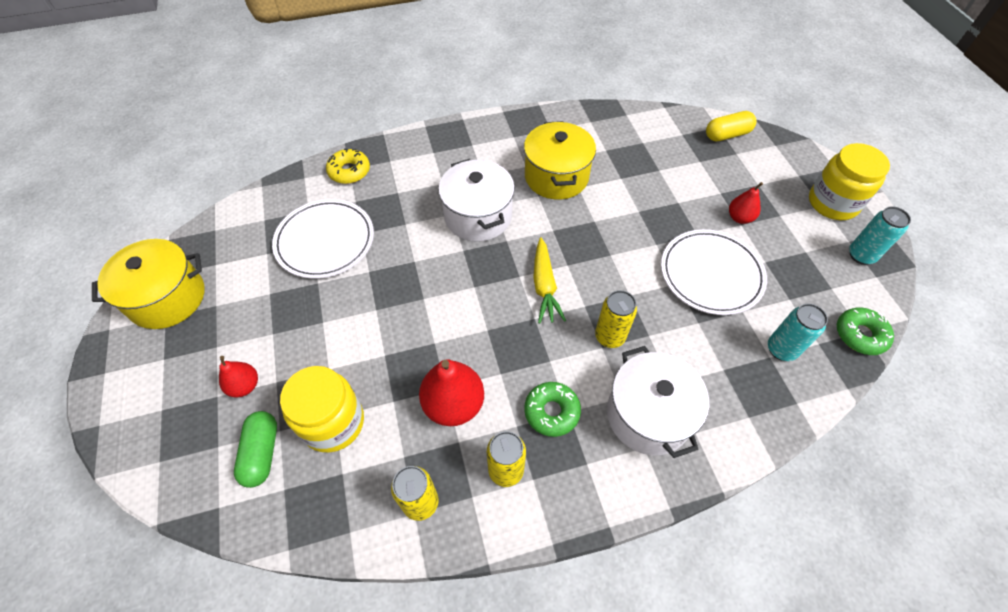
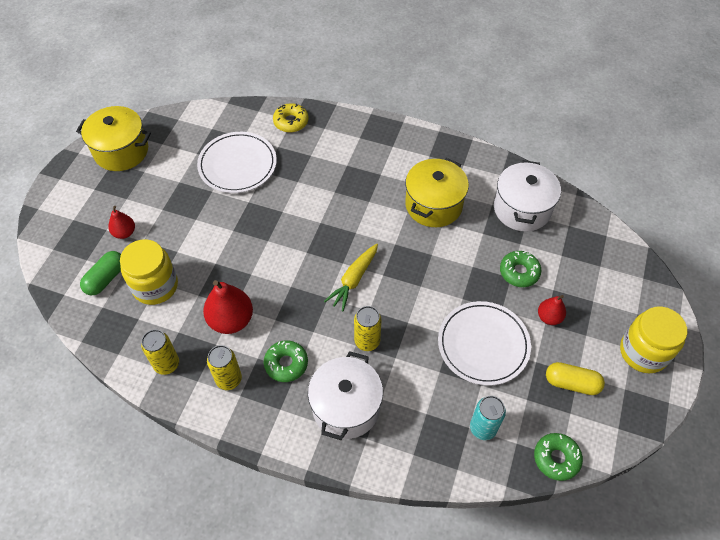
camera: 35 degrees right, 0 degrees up
white pot [438,159,515,242] -> white pot moved to [494,160,561,232]
yellow capsule [706,111,756,142] -> yellow capsule moved to [546,362,605,395]
turquoise can [849,206,911,265] -> none
none -> green donut [500,251,541,287]

